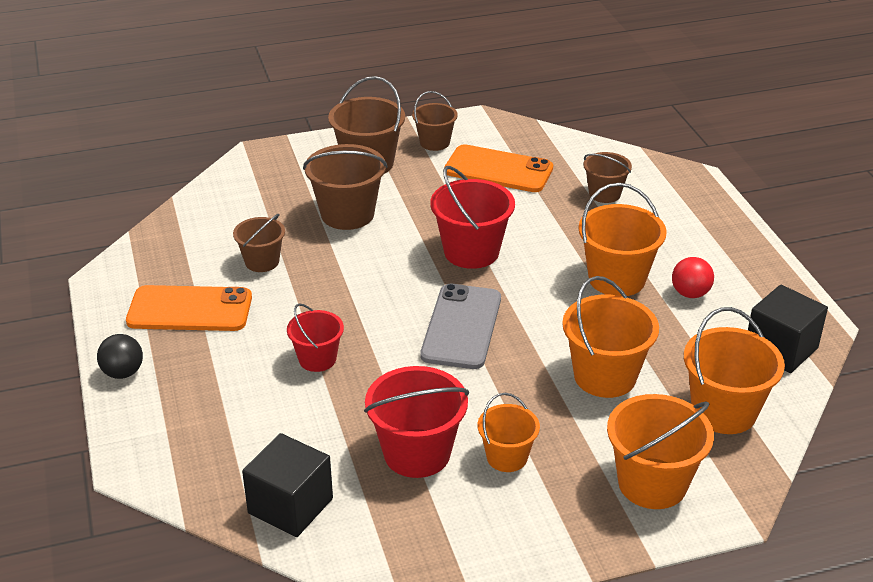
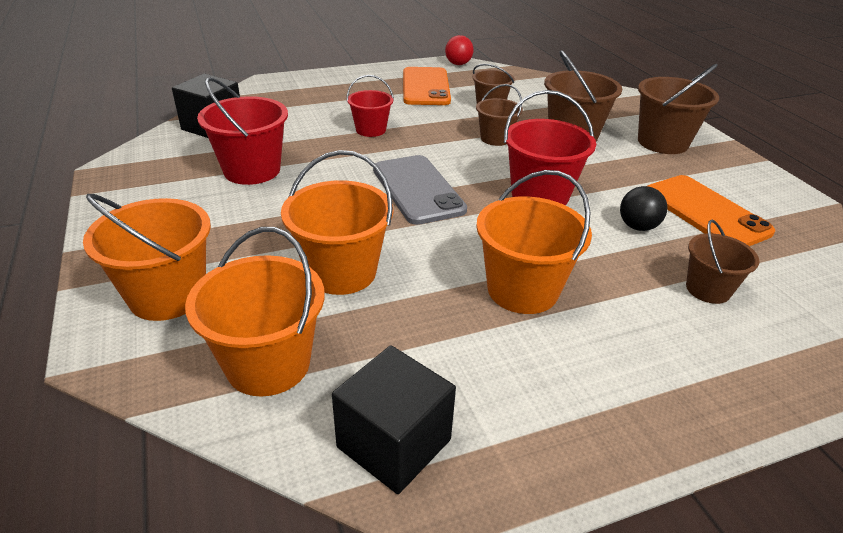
camera: 85 degrees right, 0 degrees up
black ball [97,334,143,379] -> black ball moved to [620,186,667,231]
brown bucket [412,91,458,151] -> brown bucket moved to [476,84,523,146]
grey phone [420,284,501,369] -> grey phone turned 60 degrees clockwise [373,155,467,225]
orange phone [444,144,553,192] -> orange phone turned 45 degrees counterclockwise [648,175,775,246]
orange bucket [478,393,540,472] -> none
red ball [672,257,714,298] -> red ball moved to [445,35,474,65]

